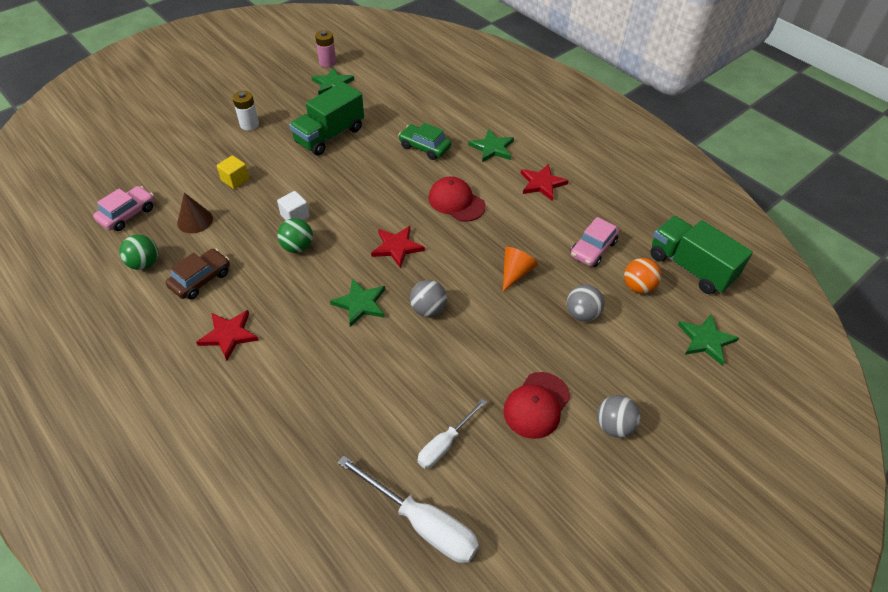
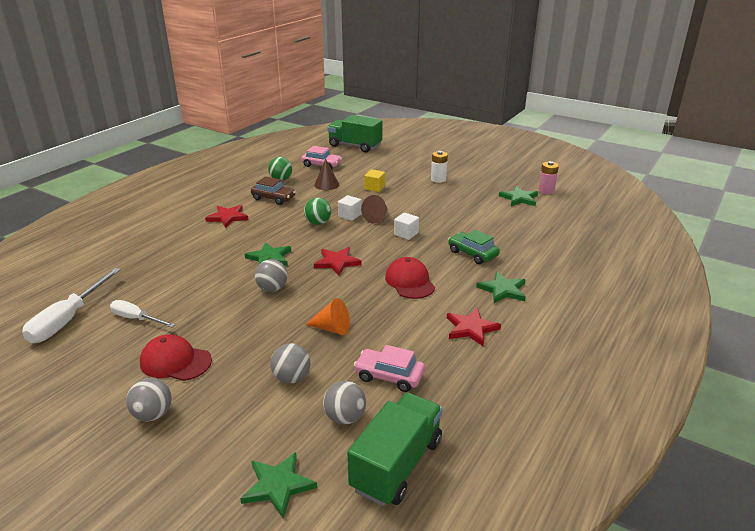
camera: 75 degrees right, 20 degrees down
green truck [289,82,364,156] -> green truck moved to [327,115,382,152]
green car [398,123,451,160] -> green car turned 60 degrees counterclockwise [448,230,500,264]
red cap [428,176,486,222] -> red cap turned 45 degrees counterclockwise [385,257,435,299]
orange ball [624,258,661,294] -> grey ball [323,381,366,425]
none -> brown cone [361,195,388,224]
none -> white cube [394,213,419,240]

